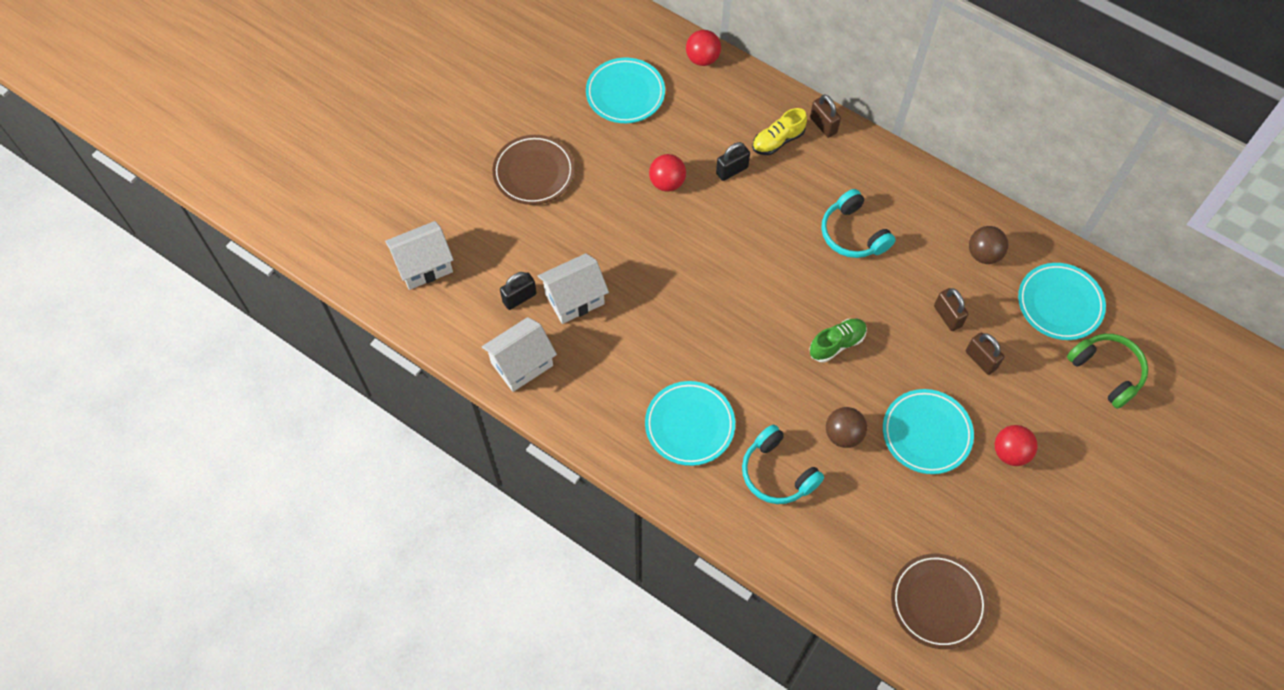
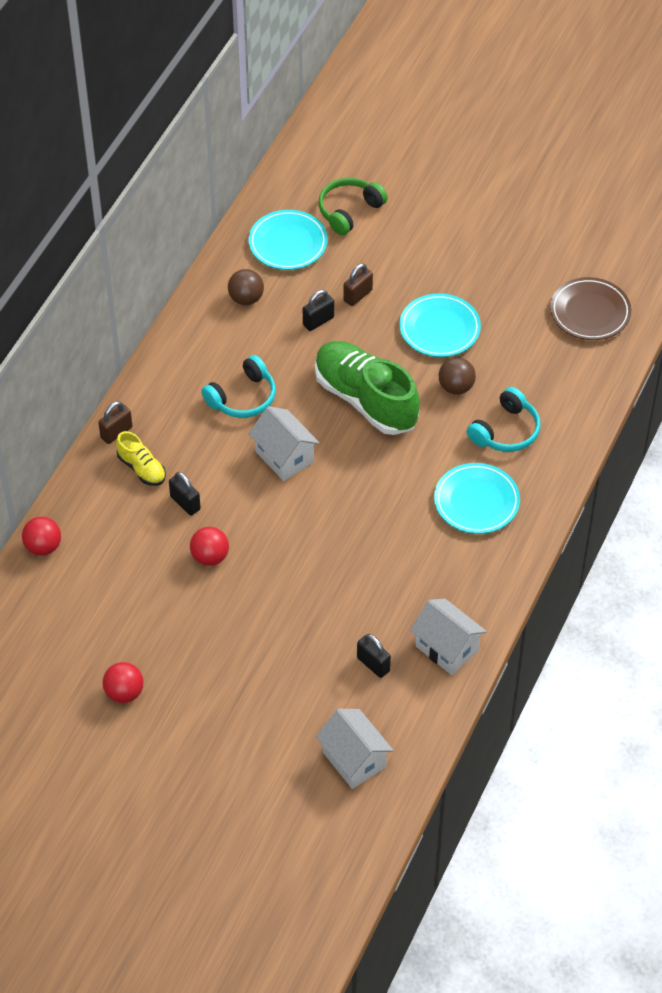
camera: 100 degrees left, 10 degrees down
brown plate [492,135,575,205] -> none
white house [538,253,609,324] -> white house moved to [249,406,320,481]
turquoise plate [586,58,665,123] -> none
green shoe [809,319,867,362] -> green shoe [315,341,420,435], size x2.11
brown padlock [934,288,968,331] -> black padlock [303,290,334,331]
red ball [995,425,1037,466] -> red ball moved to [103,662,144,703]

